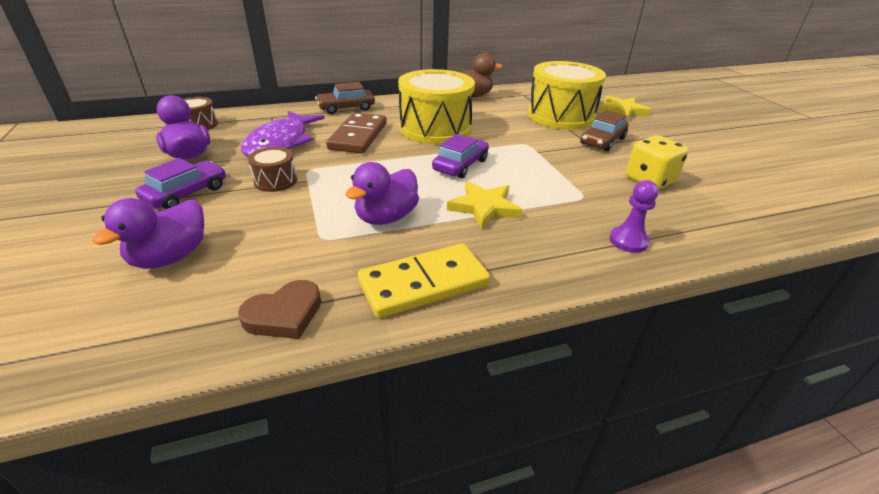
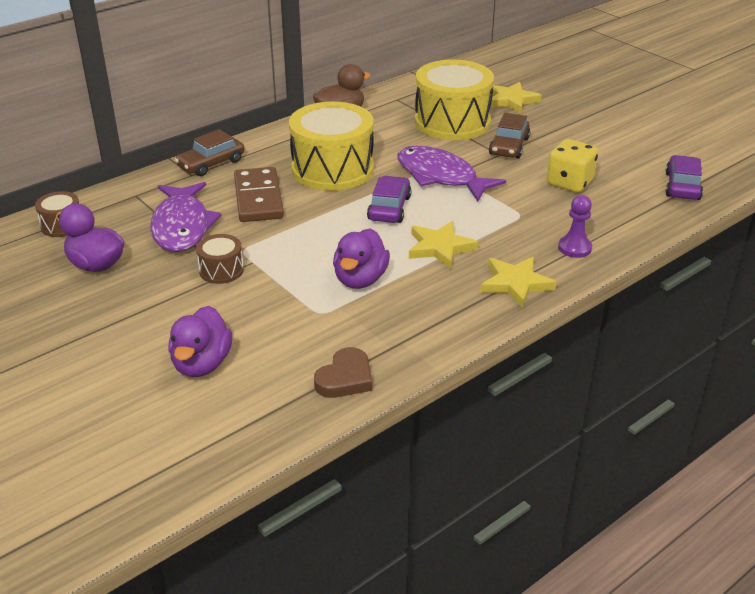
camera: 20 degrees left, 0 degrees up
purple car [135,158,226,209] -> purple car moved to [666,155,703,200]
yellow domino [358,243,490,318] -> none
none -> purple fish [397,146,506,202]
none -> yellow star [480,257,556,308]

